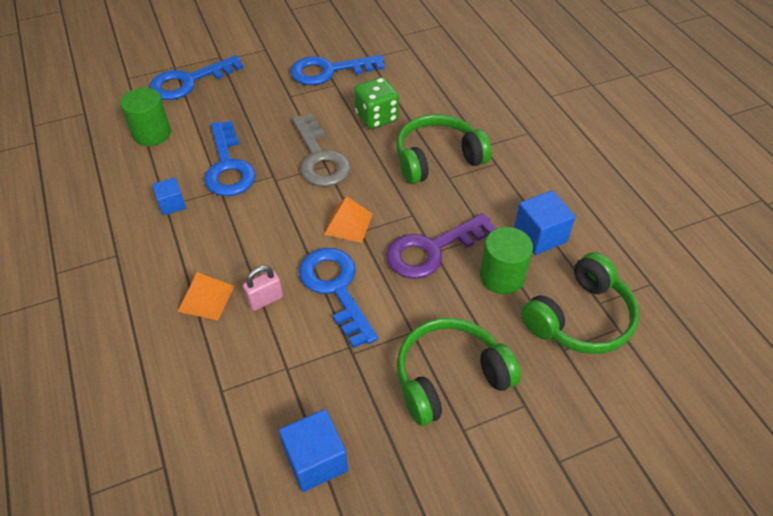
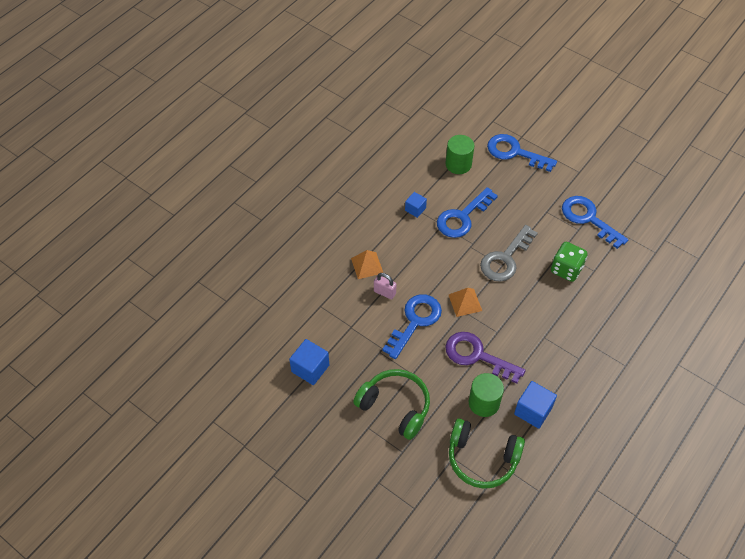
camera: 60 degrees right, 5 degrees up
green headphones [396,114,492,184] -> none

